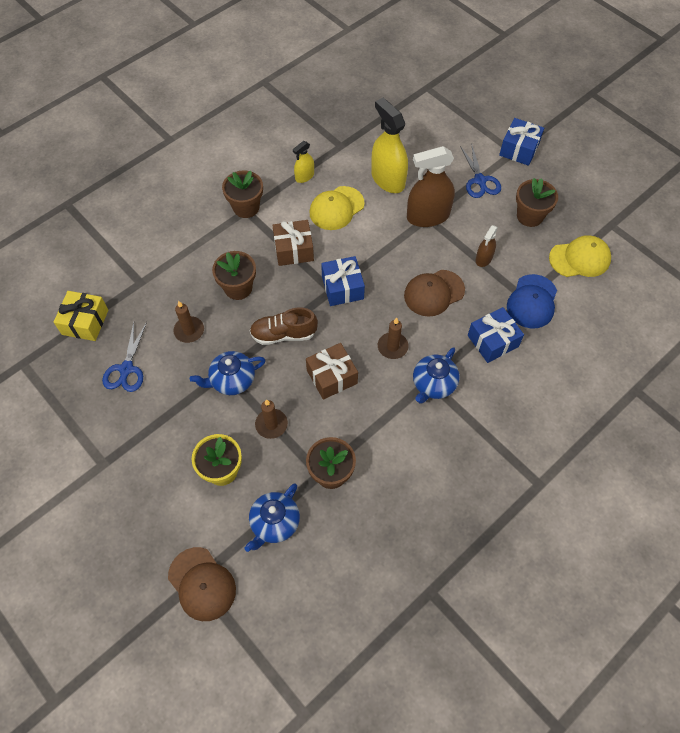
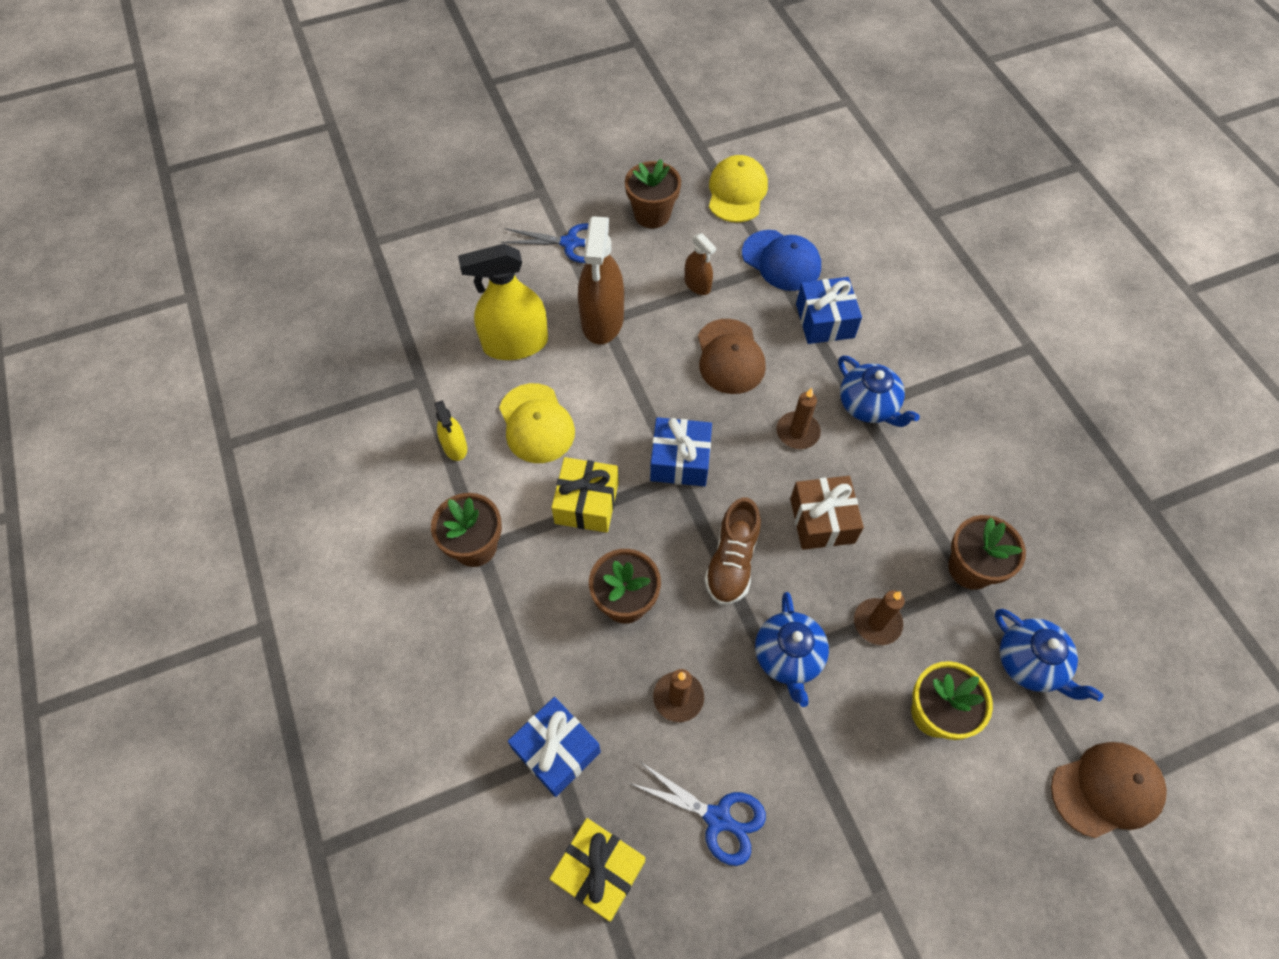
camera: 70 degrees left, 0 degrees up
brown gift [272,220,314,266] -> yellow gift [551,457,619,533]
blue gift [499,118,544,166] -> blue gift moved to [508,697,601,797]

